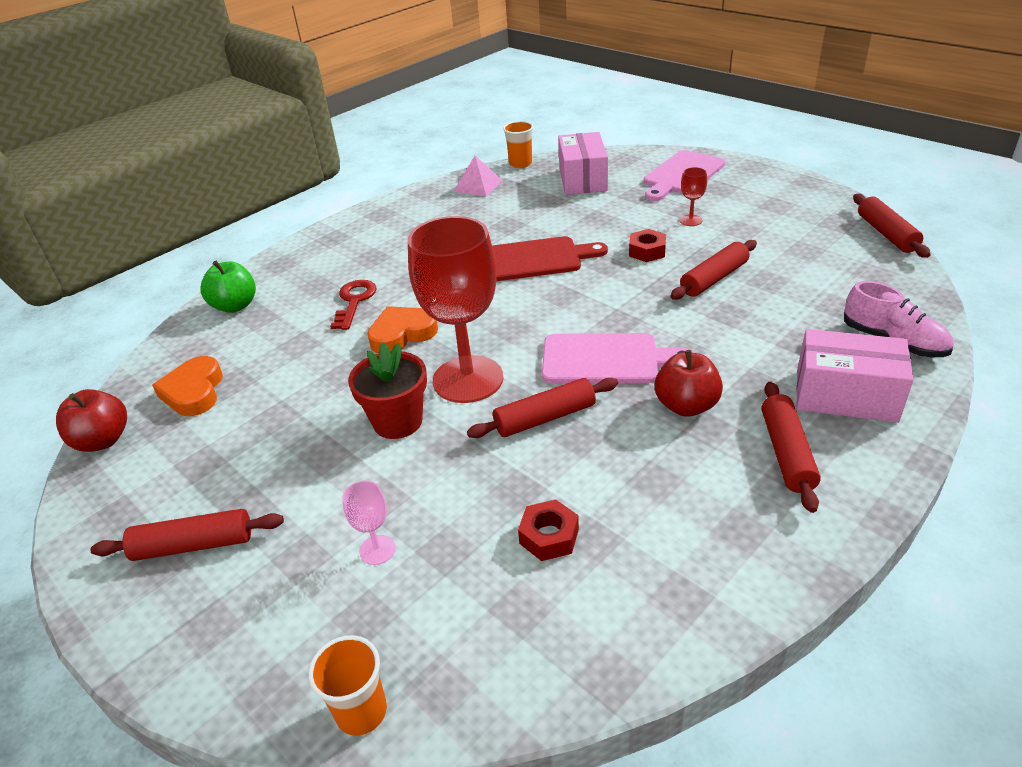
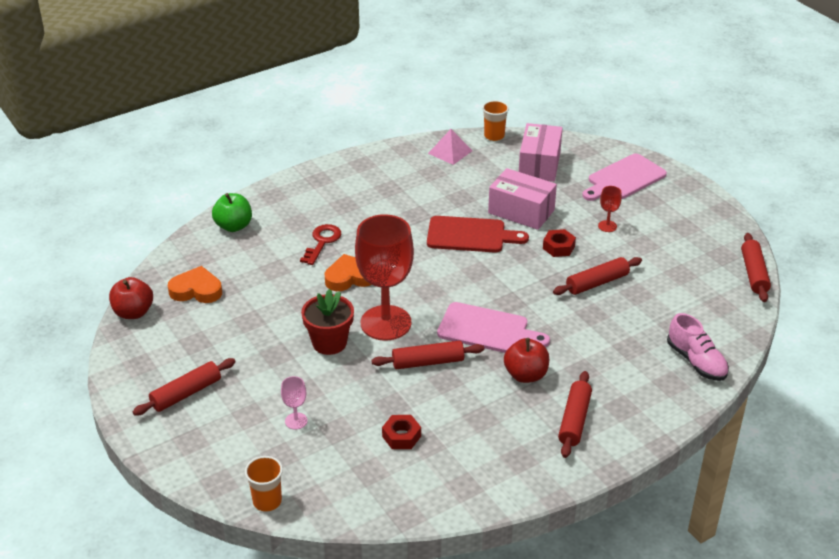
camera: 10 degrees right, 0 degrees up
red rolling pin [90,509,284,561] -> red rolling pin turned 45 degrees counterclockwise [133,358,236,416]
orange heart [152,356,223,416] -> orange heart turned 90 degrees clockwise [168,266,222,303]
pink box [796,329,914,423] -> pink box moved to [488,168,557,230]

